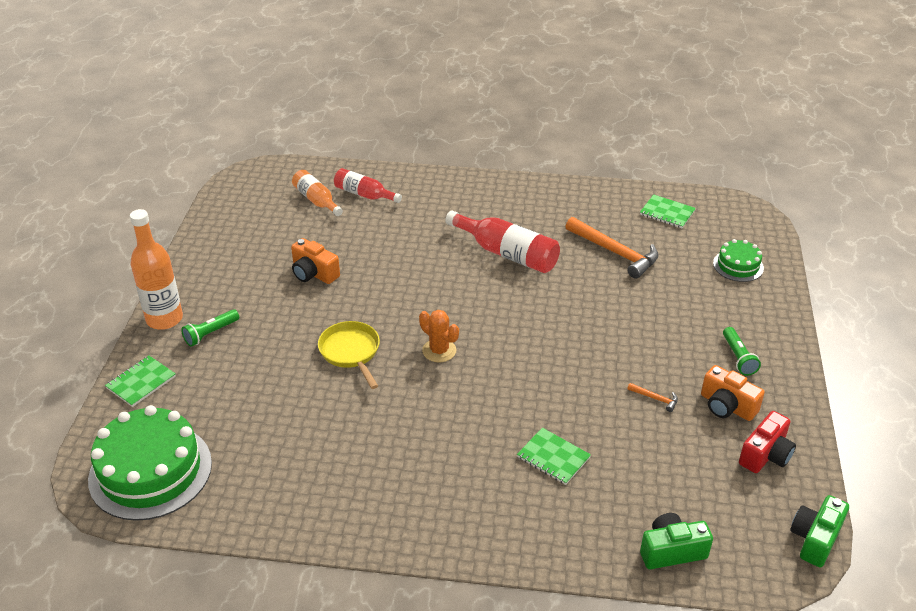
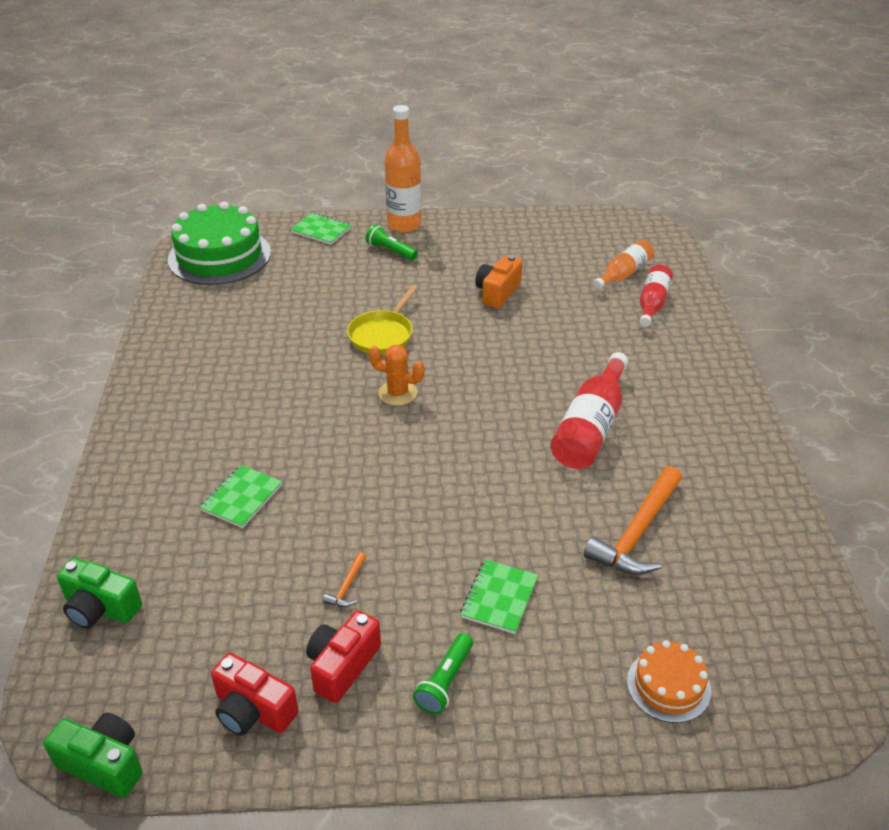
camera: 80 degrees right, 0 degrees up
yellow pan [318,321,380,389] -> yellow pan turned 150 degrees clockwise [347,285,418,354]
orange cactus [419,310,459,362] -> orange cactus turned 75 degrees clockwise [369,345,425,406]
green notebook [640,194,696,228] -> green notebook moved to [460,559,538,634]
green camera [640,513,713,569] -> green camera turned 135 degrees clockwise [57,558,142,629]
orange camera [701,365,765,421] -> red camera [306,610,381,703]
green cake [713,239,764,282] -> orange cake [627,640,711,723]
green flashlight [723,327,761,376] -> green flashlight turned 45 degrees counterclockwise [413,633,473,715]

